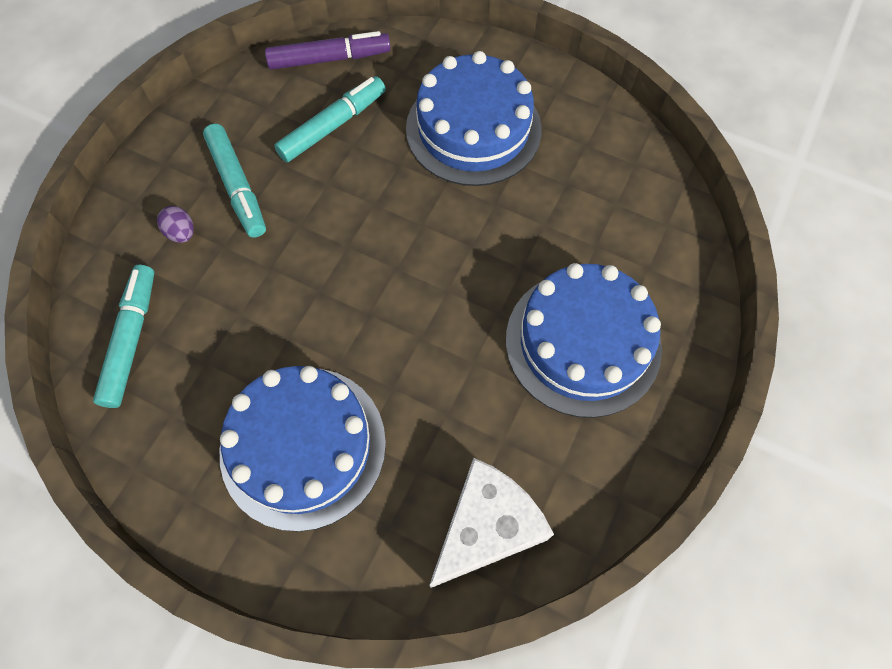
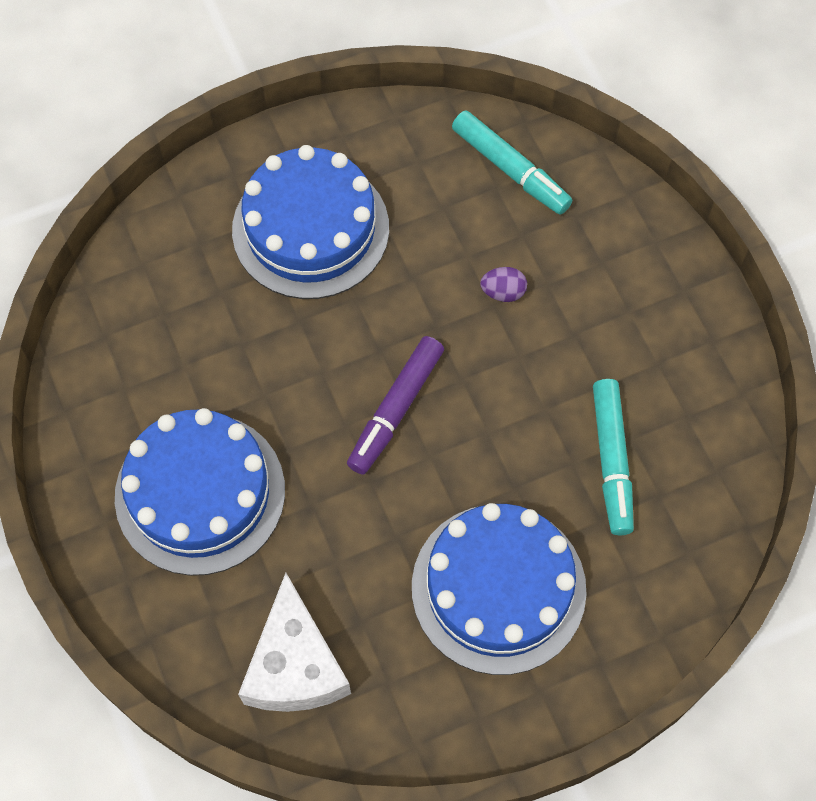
camera: 130 degrees right, 0 degrees up
purple egg [157,206,194,243] -> purple egg moved to [480,267,527,302]
turquoise marker [203,124,266,238] -> none
purple marker [265,31,391,70] -> purple marker moved to [347,336,444,475]
white cheese [429,458,554,588] -> white cheese moved to [238,573,351,712]

